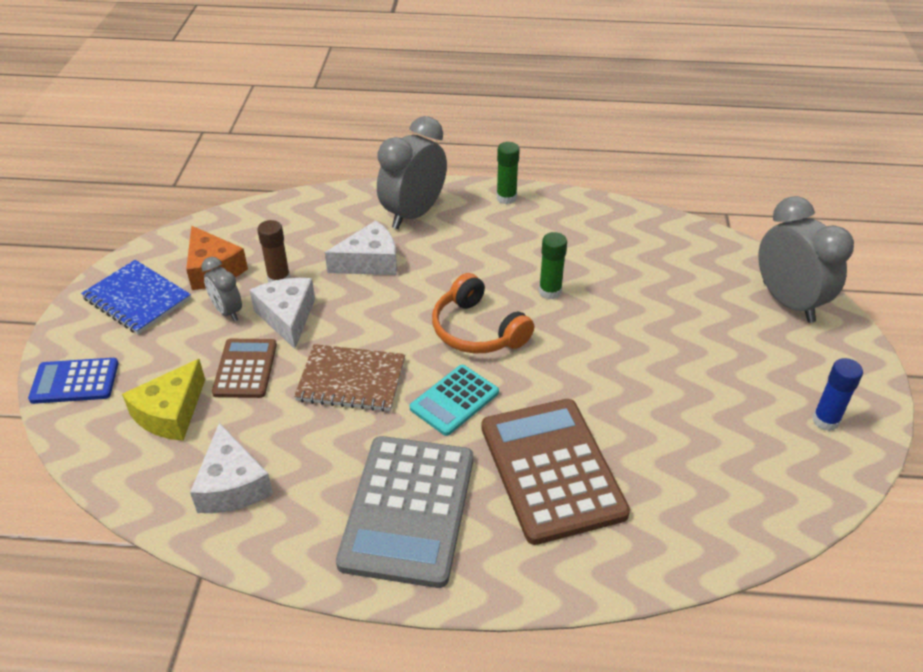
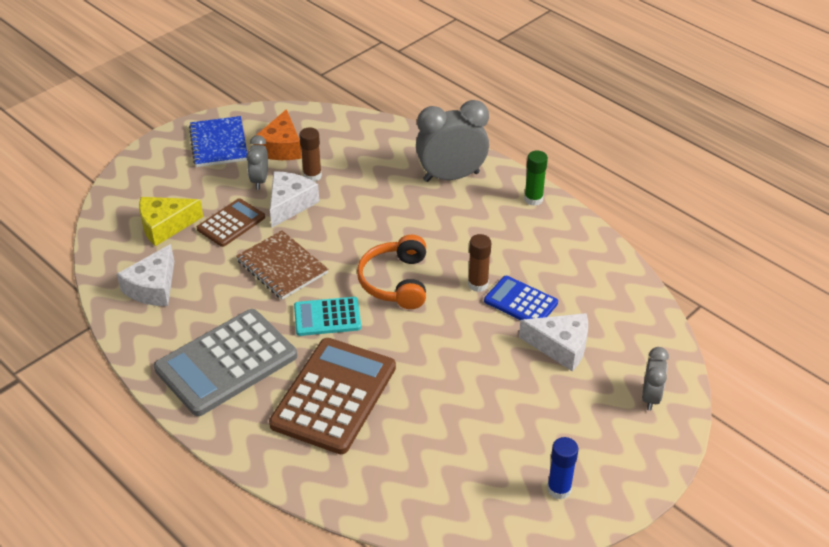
camera: 40 degrees right, 0 degrees up
blue calculator [28,358,118,404] -> blue calculator moved to [484,276,558,320]
white cheese [325,221,397,275] -> white cheese moved to [519,313,588,371]
green glue stick [539,232,567,299] -> brown glue stick [468,234,491,292]
grey clock [758,196,854,323] -> grey clock [642,347,669,411], size x0.54

